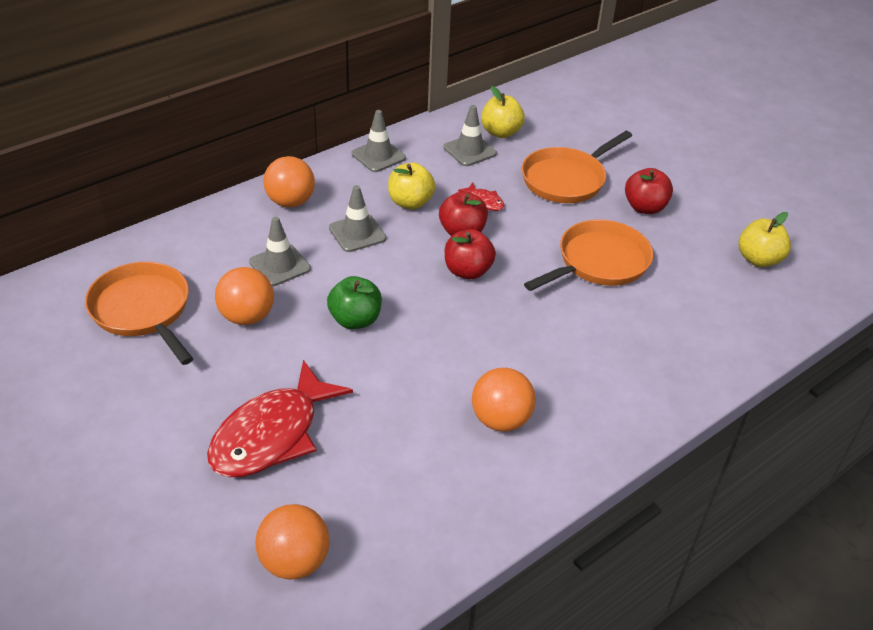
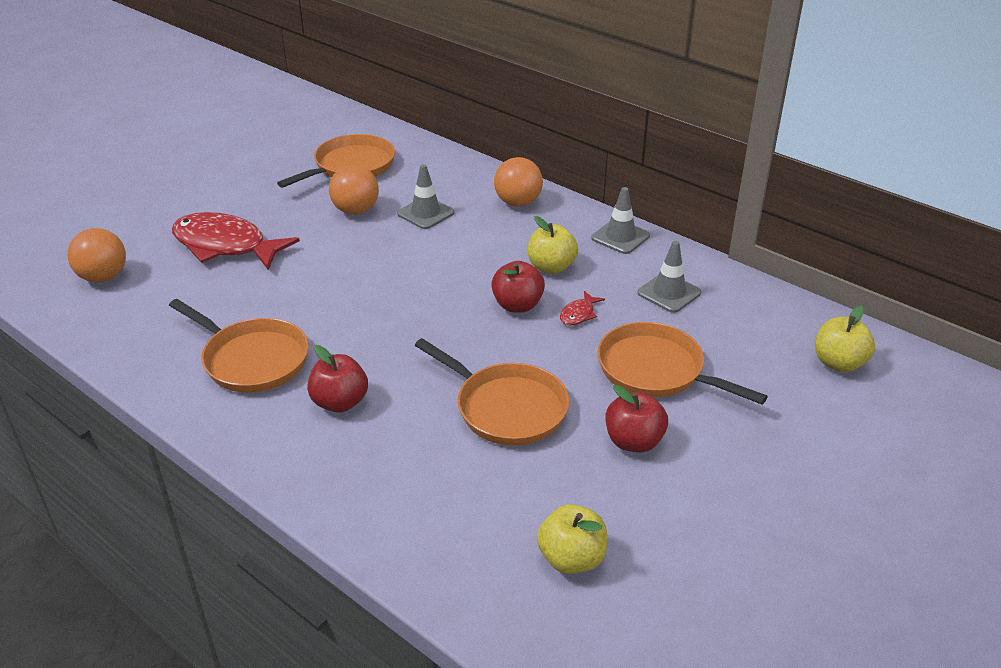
camera: 80 degrees right, 5 degrees down
green apple [327,276,382,329] -> none
grey traffic cone [329,185,386,252] -> none
red apple [445,229,496,279] -> red apple moved to [307,345,368,412]
orange ball [472,368,536,431] -> orange pan [169,299,309,393]
yellow apple [481,86,525,138] -> yellow apple moved to [815,305,875,372]

